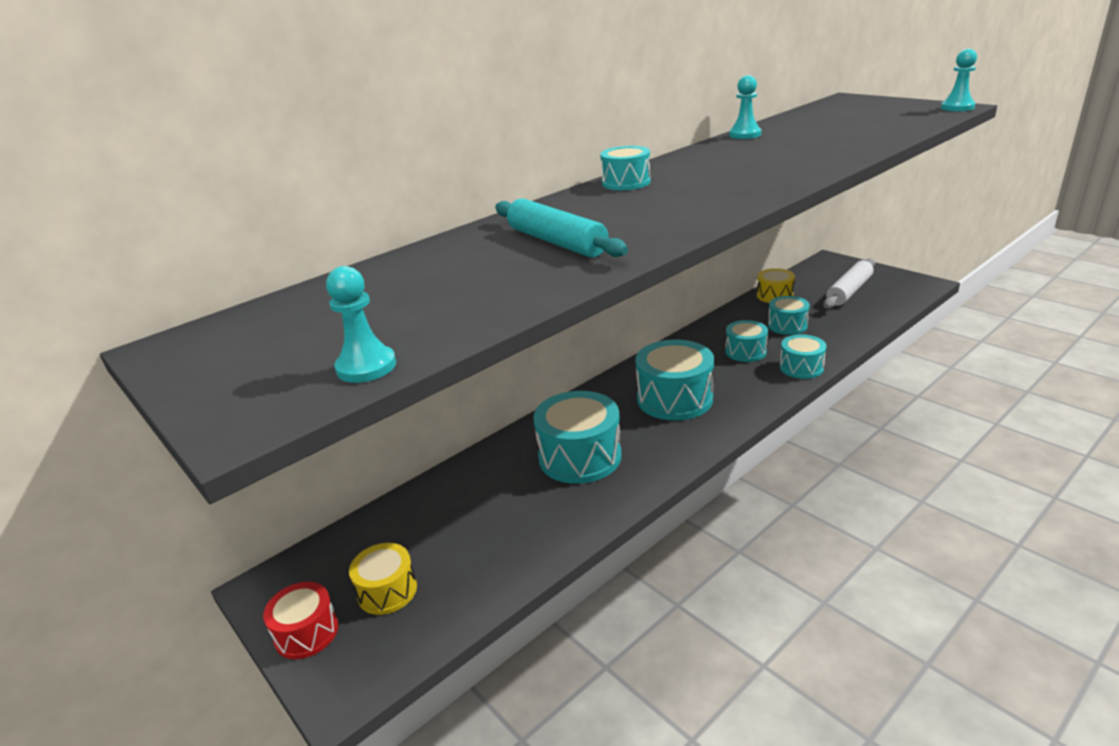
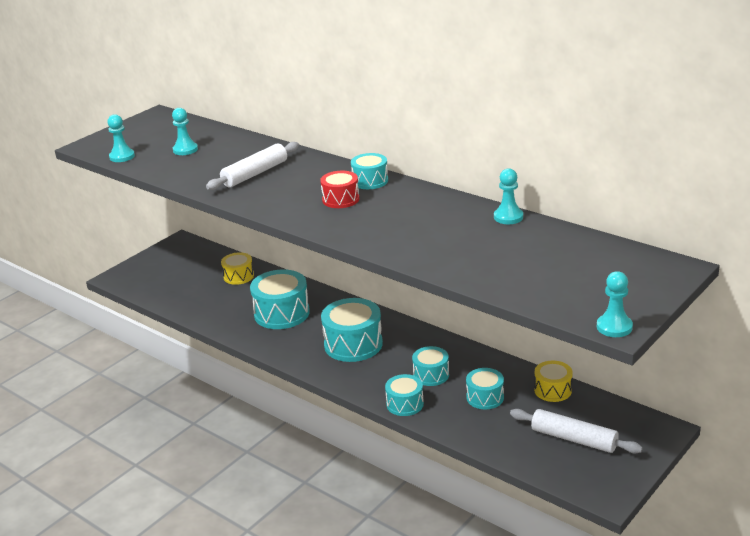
camera: 80 degrees right, 0 degrees up
red drum [263,582,338,659] -> red drum moved to [320,171,359,208]
yellow drum [349,543,417,615] -> yellow drum moved to [221,252,254,285]
turquoise rolling pin [495,198,628,258] -> white rolling pin [206,142,299,190]
none -> turquoise pawn [172,108,198,155]

